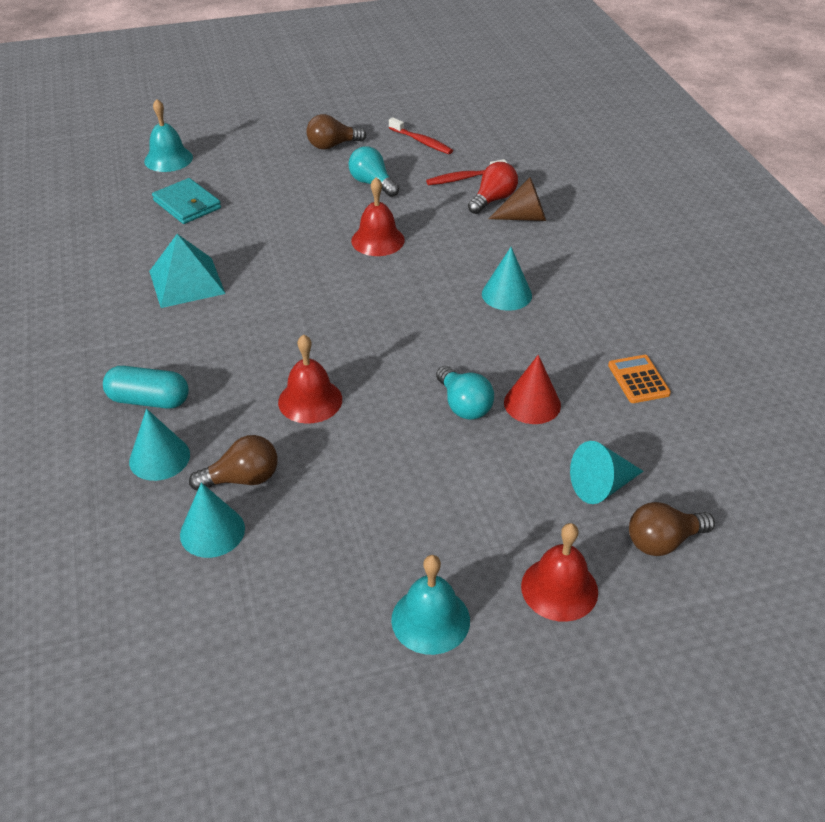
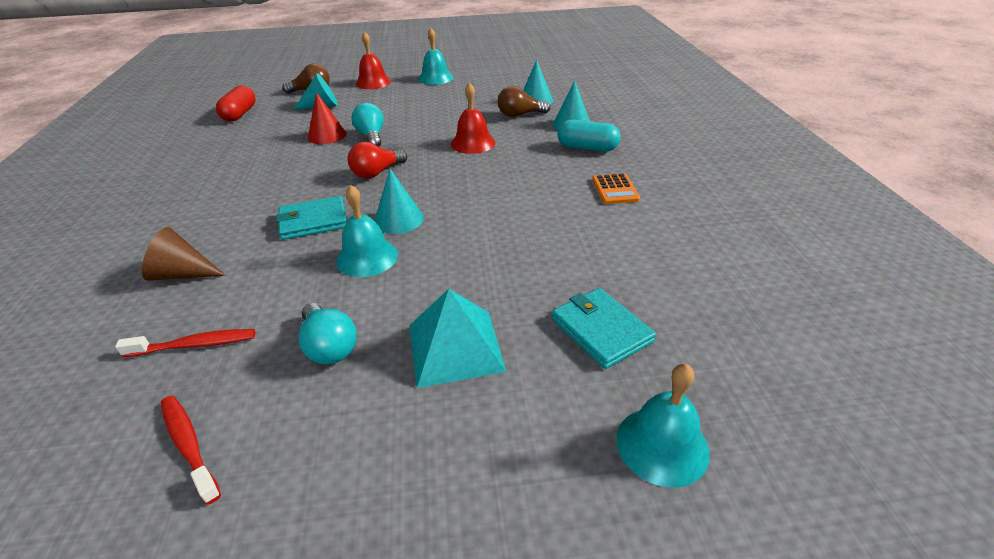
camera: 170 degrees left, 5 degrees down
turquoise pyramid [149,234,225,308] -> turquoise pyramid moved to [409,289,506,388]
brown light bulb [306,114,366,150] -> none
red bell [351,177,405,256] -> turquoise bell [336,185,398,277]
red light bulb [468,162,518,214] -> red light bulb moved to [348,142,407,178]
turquoise cone [482,247,532,311] -> turquoise cone moved to [374,169,424,234]
orange calculator [608,355,671,403] -> orange calculator moved to [592,173,640,204]
none -> red capsule [216,85,256,122]
none -> turquoise wallet [276,196,347,240]

